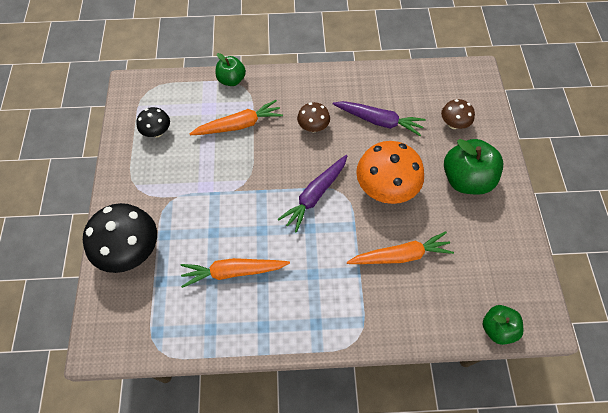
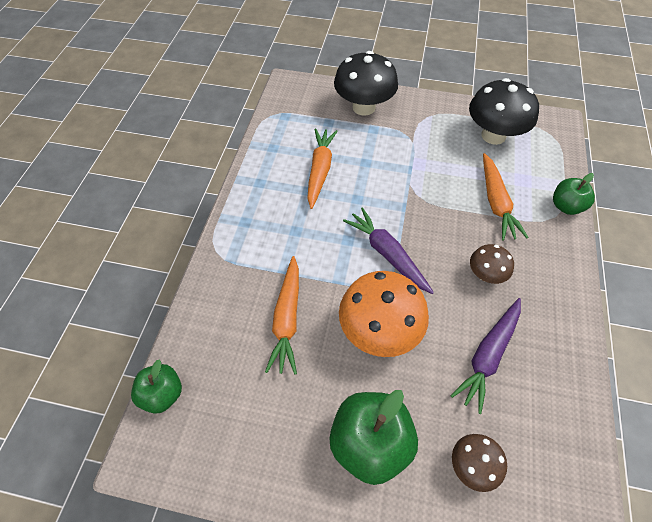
camera: 105 degrees right, 5 degrees down
black mushroom [136,107,170,137] -> black mushroom [469,78,539,145], size x1.87

